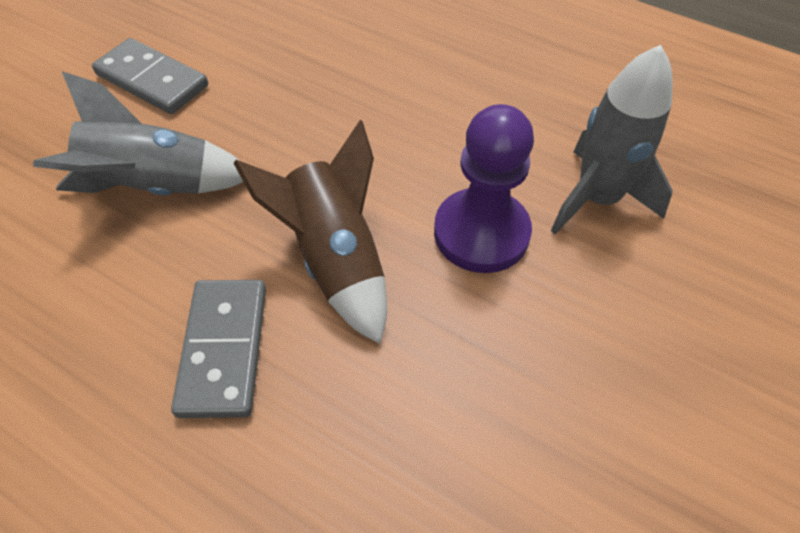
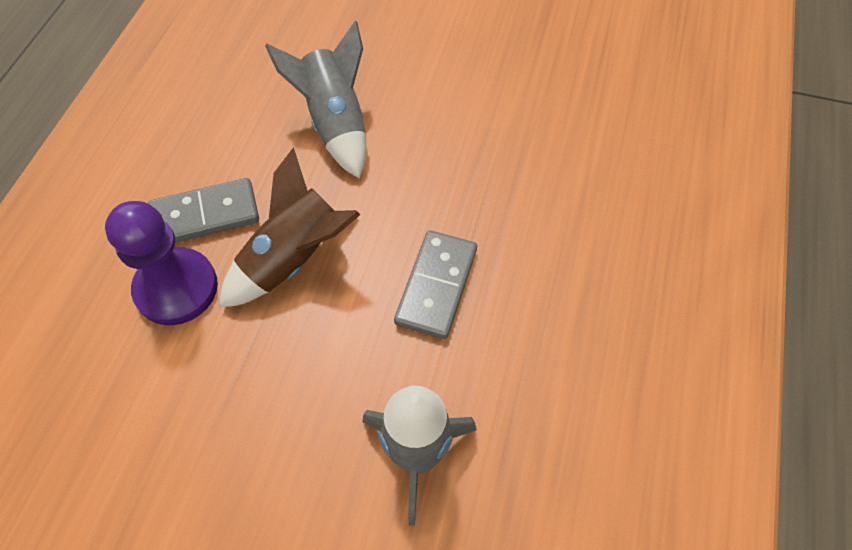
camera: 75 degrees right, 5 degrees up
grey domino [92,38,208,114] -> grey domino moved to [394,230,477,339]
purple pawn [434,104,534,273] -> purple pawn moved to [105,201,218,325]

